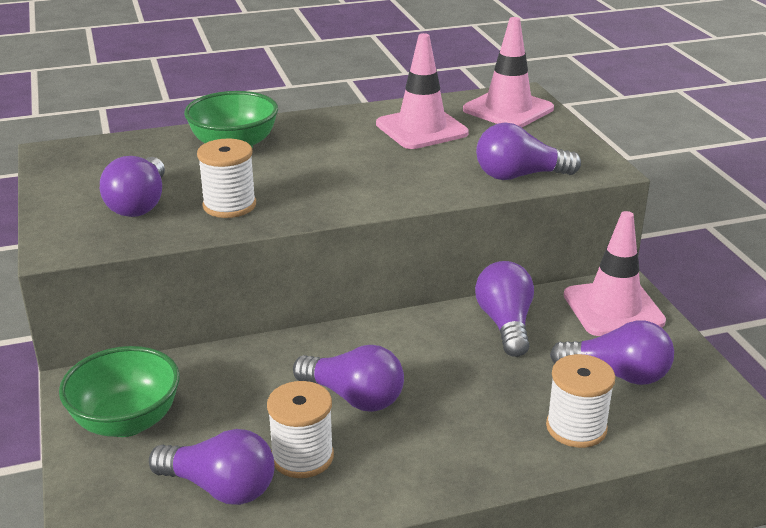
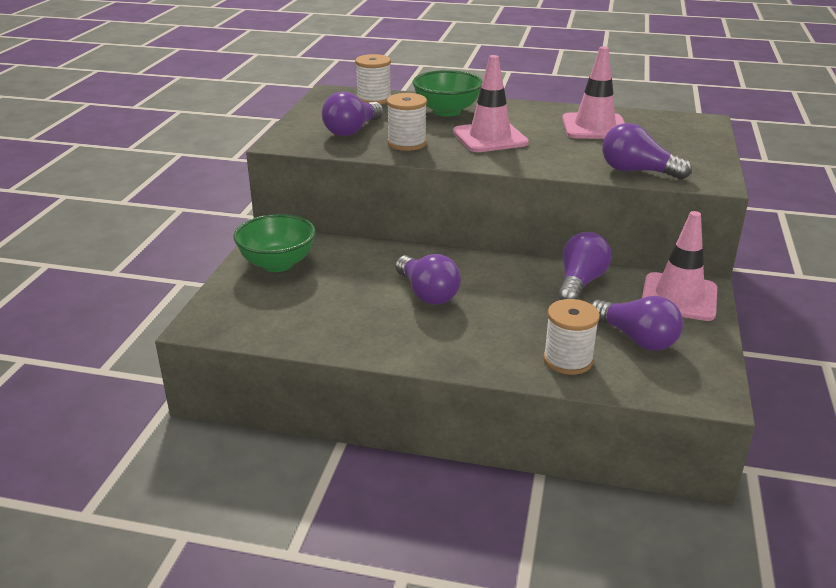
camera: 30 degrees right, 0 degrees up
purple light bulb [149,429,275,505] -> none
white spool [267,381,334,478] -> white spool moved to [355,54,391,104]
pink traffic cone [463,17,554,127] -> pink traffic cone moved to [453,55,529,152]

